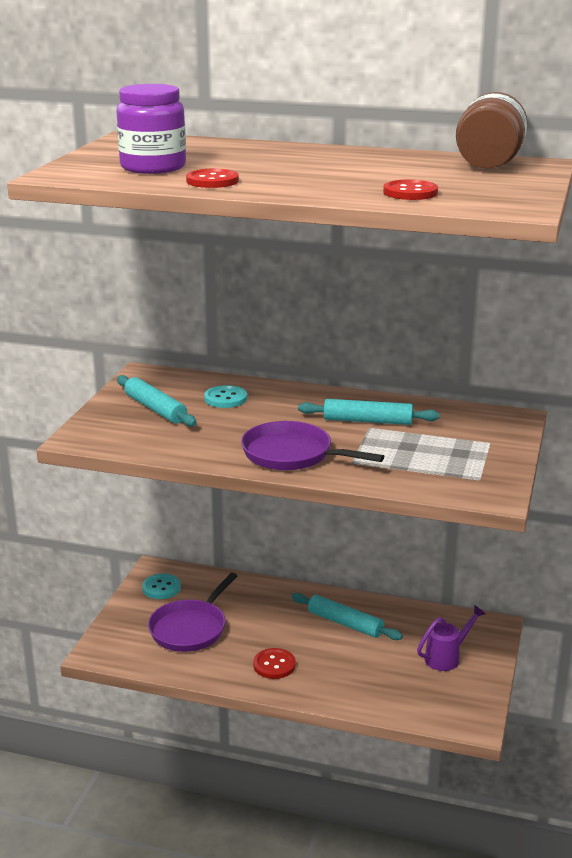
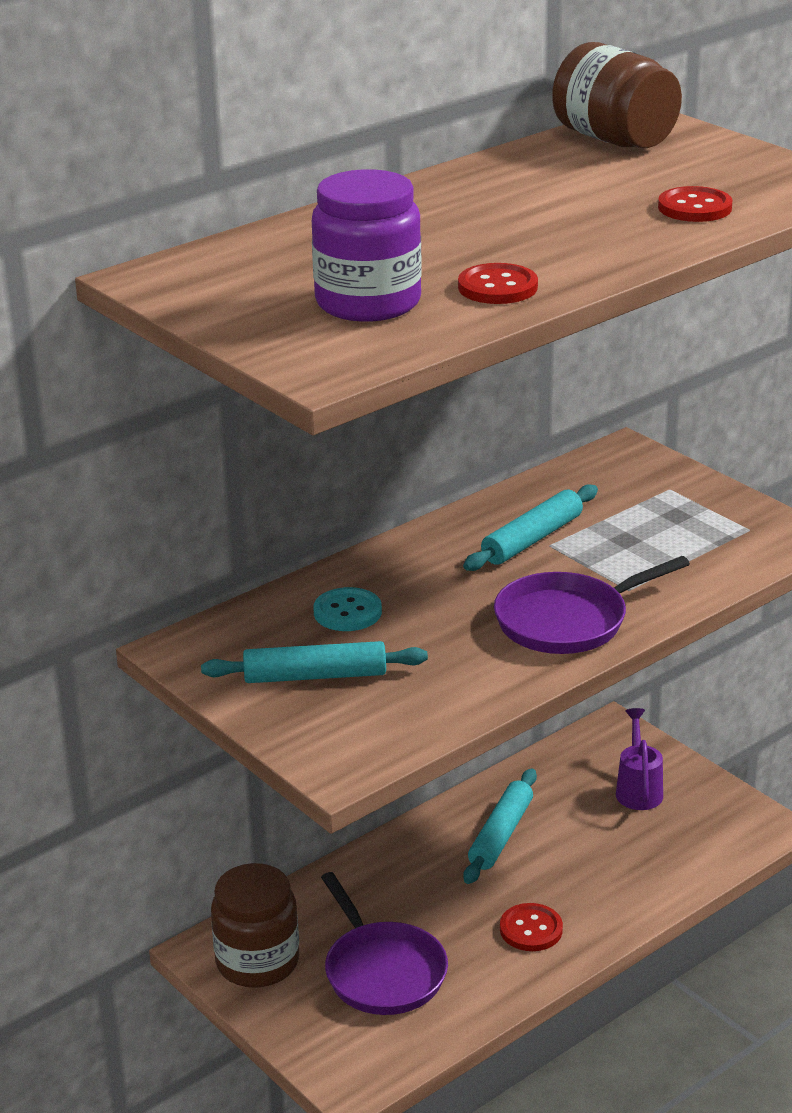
camera: 55 degrees left, 5 degrees up
turquoise button [142,574,181,599] -> brown jar [211,863,299,988]
turquoise rolling pin [291,593,403,640] -> turquoise rolling pin turned 45 degrees counterclockwise [463,768,537,884]

